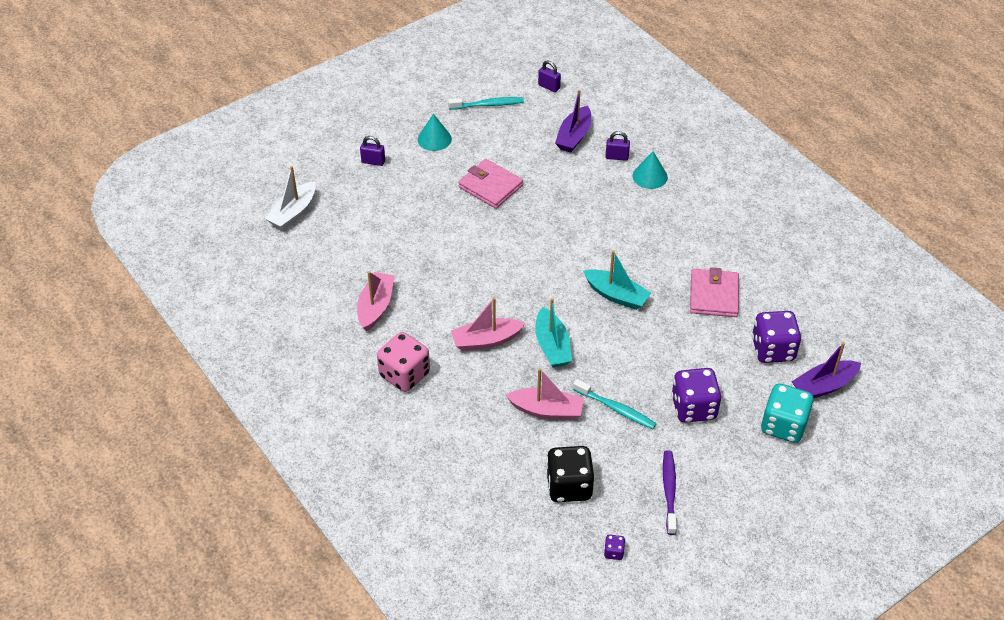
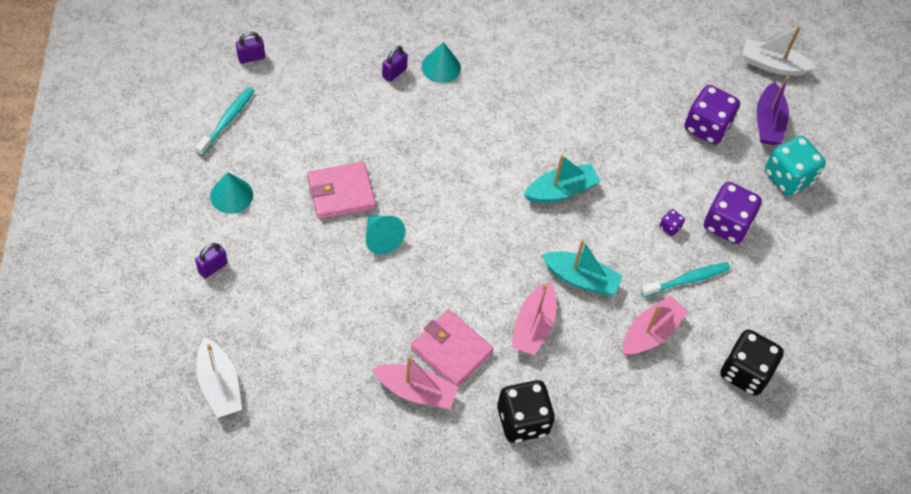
camera: 60 degrees left, 10 degrees up
pink boat [357,271,394,331] -> pink boat turned 150 degrees clockwise [372,356,459,409]
pink dice [377,332,430,392] -> black dice [497,380,555,443]
purple boat [555,90,591,153] -> none
purple dice [604,535,625,560] -> purple dice moved to [659,209,685,236]
purple toothbrush [663,450,677,535] -> none
pink wallet [690,267,739,317] -> pink wallet moved to [411,309,494,387]
none -> turquoise cone [366,216,405,255]
none -> white boat [742,26,816,76]

